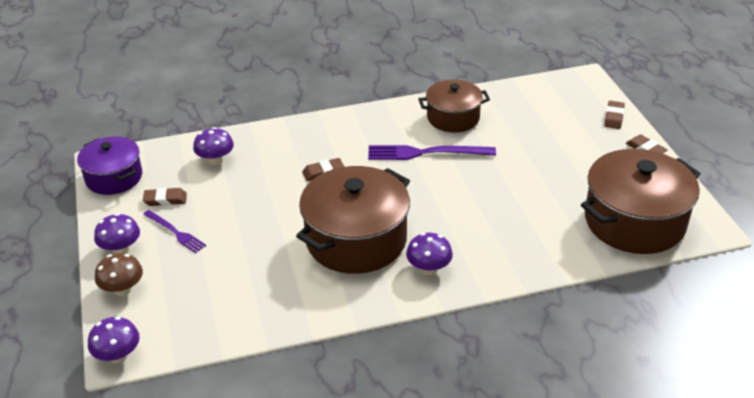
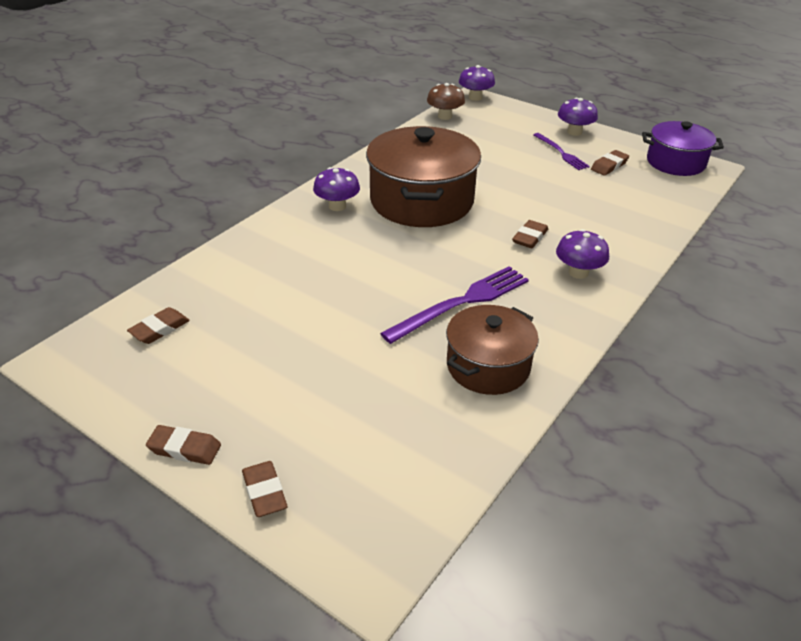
camera: 140 degrees right, 0 degrees up
brown mushroom [95,253,143,296] -> brown mushroom moved to [427,83,465,120]
purple fork [143,210,206,253] -> purple fork turned 120 degrees counterclockwise [533,133,590,170]
purple mushroom [193,127,234,165] -> purple mushroom moved to [556,229,609,279]
brown pot [581,149,701,254] -> brown eraser [127,307,190,344]

